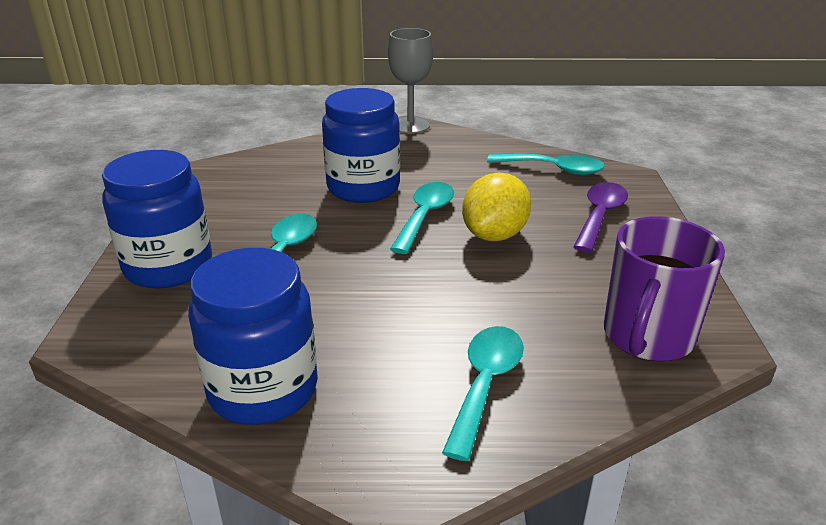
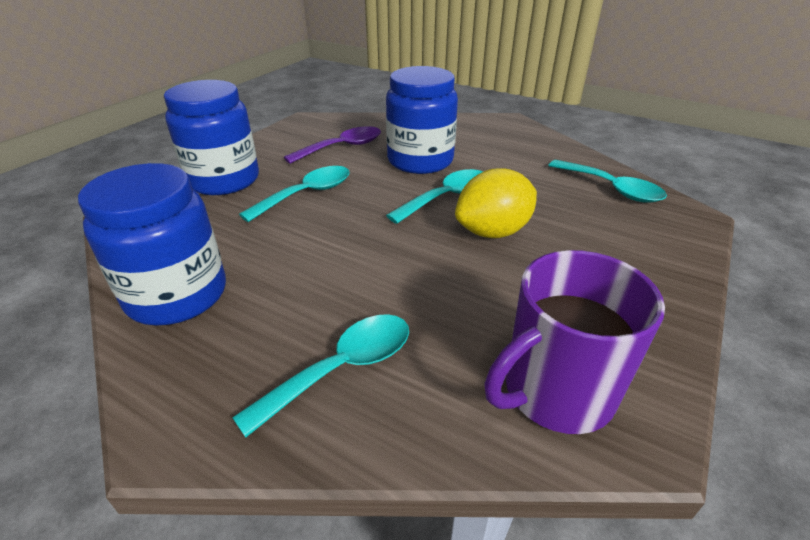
camera: 30 degrees right, 5 degrees up
grey goblet [388,28,433,134] -> none
purple spoon [573,182,628,253] -> purple spoon moved to [284,126,381,164]

